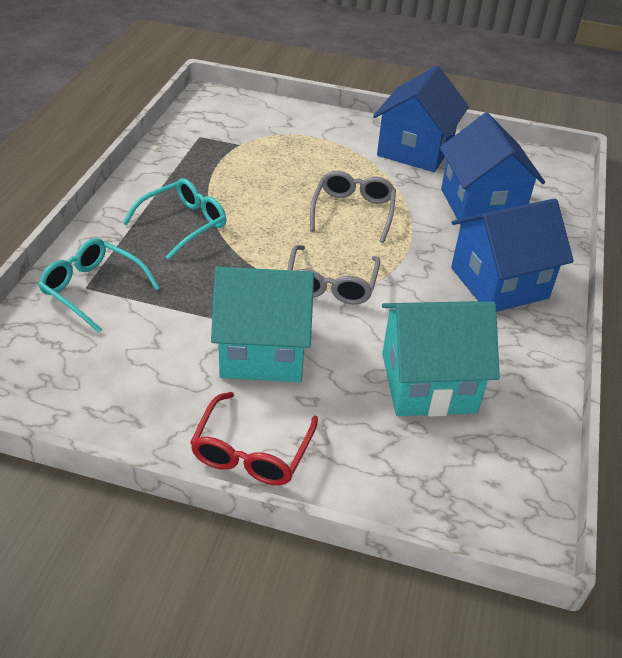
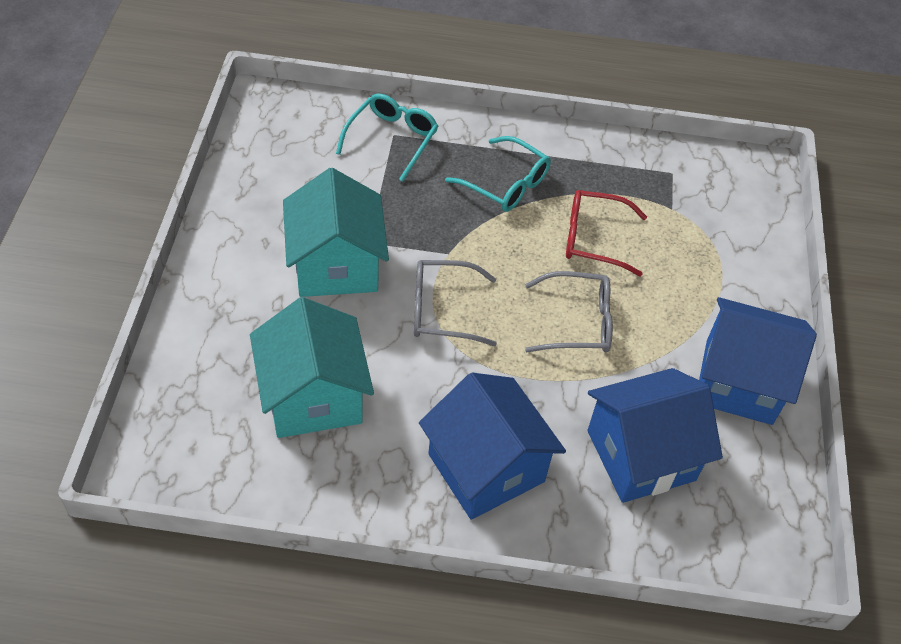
camera: 80 degrees right, 10 degrees up
red glasses [190,392,318,485] -> red glasses moved to [566,190,647,276]

